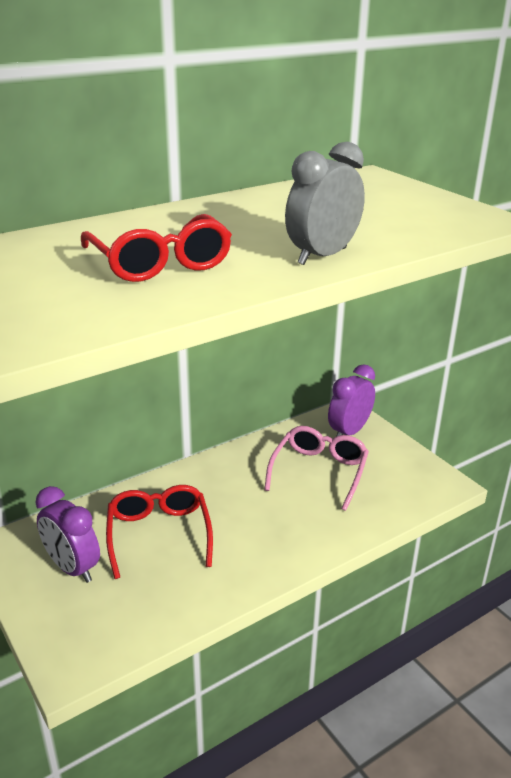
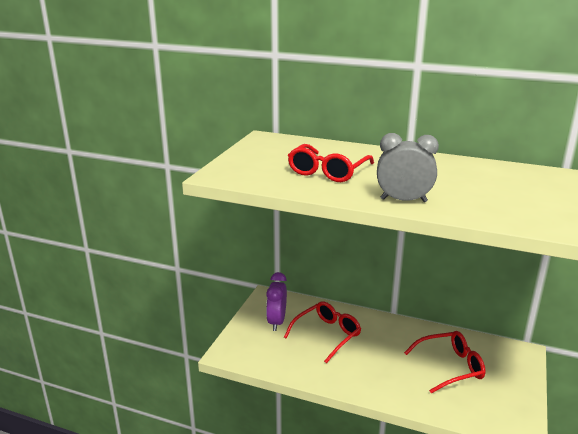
camera: 55 degrees right, 5 degrees down
pink glasses [264,426,369,511] -> red glasses [404,331,486,394]
purple clock [328,364,375,437] -> none

